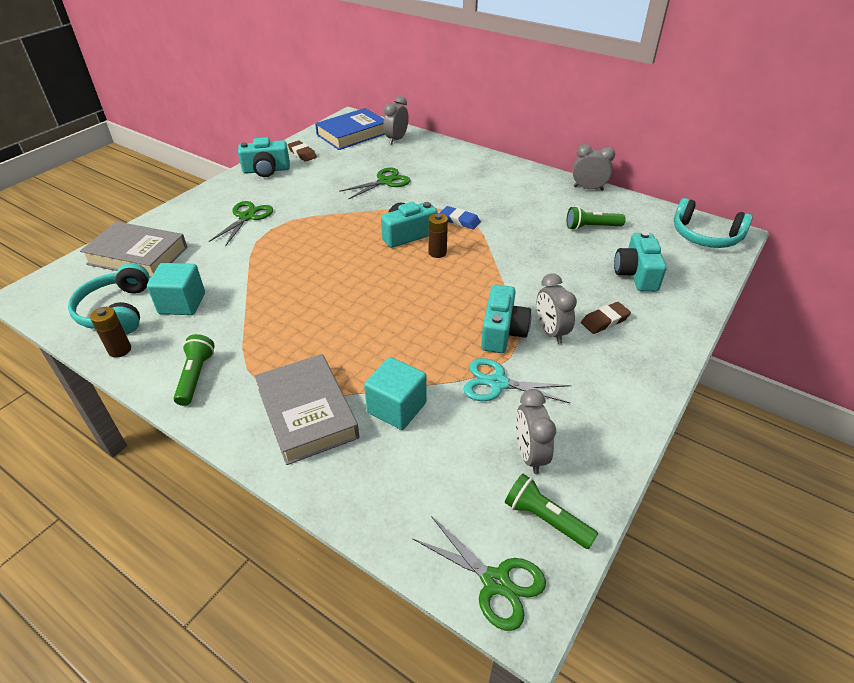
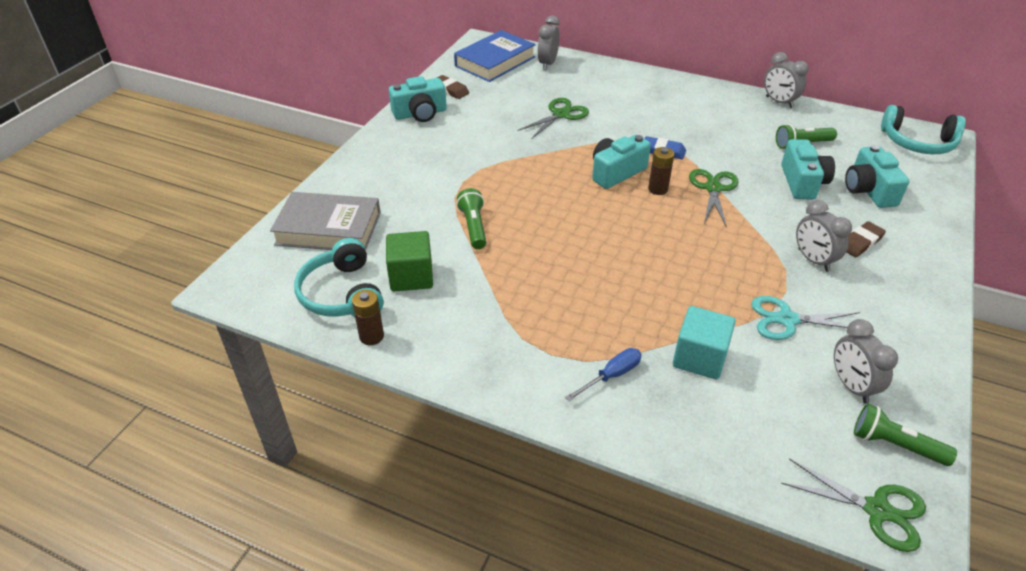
camera: 10 degrees left, 0 degrees up
turquoise cube [147,263,205,315] -> green cube [386,231,433,291]
green flashlight [174,334,215,406] -> green flashlight moved to [457,188,486,249]
green scissors [209,201,273,247] -> green scissors moved to [689,169,738,227]
grey book [255,354,359,465] -> blue screwdriver [565,348,642,401]
turquoise camera [481,285,532,353] -> turquoise camera moved to [781,139,835,199]
grey clock [573,144,615,191] -> grey clock turned 135 degrees counterclockwise [764,52,809,108]

